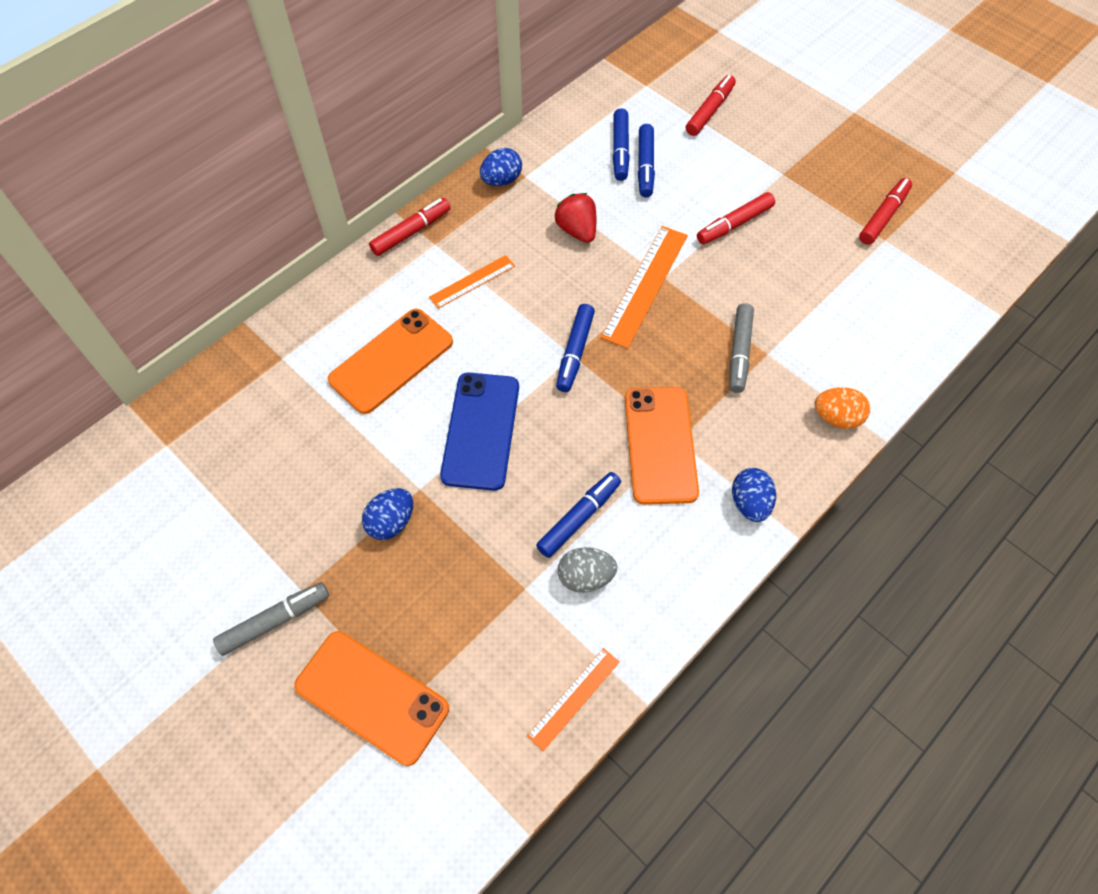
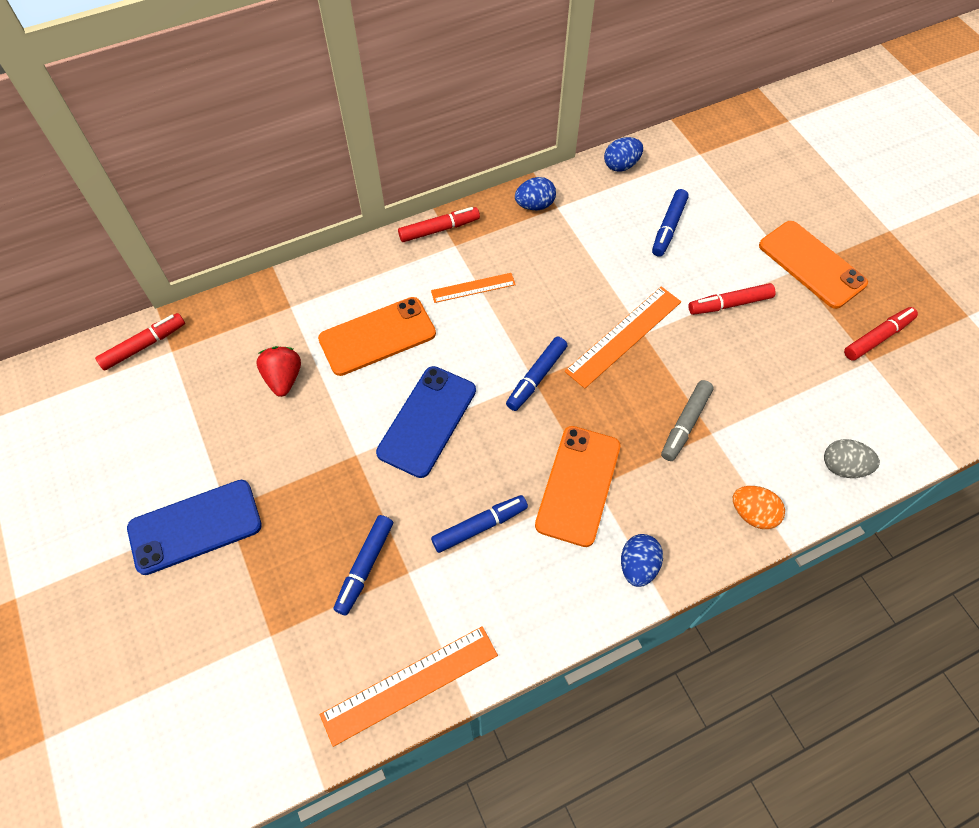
camera: 20 degrees right, 0 degrees up
grey marker [213,582,329,656] -> blue phone [127,480,262,575]
orange phone [294,631,449,766] -> orange phone moved to [759,221,868,309]
blue egg [362,488,413,540] -> blue egg moved to [604,137,643,172]
orange ruler [527,648,620,751] -> orange ruler [320,626,498,747], size x1.69
red strawberry [554,193,596,243] -> red strawberry moved to [256,346,301,397]
grey egg [558,547,617,593] -> grey egg moved to [824,439,880,478]
blue marker [613,108,630,181] -> blue marker moved to [333,515,393,616]
red marker [686,75,736,136] -> red marker moved to [95,313,185,371]

